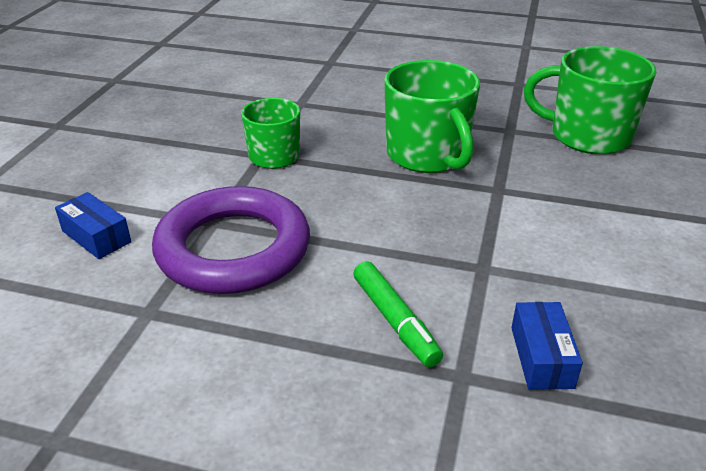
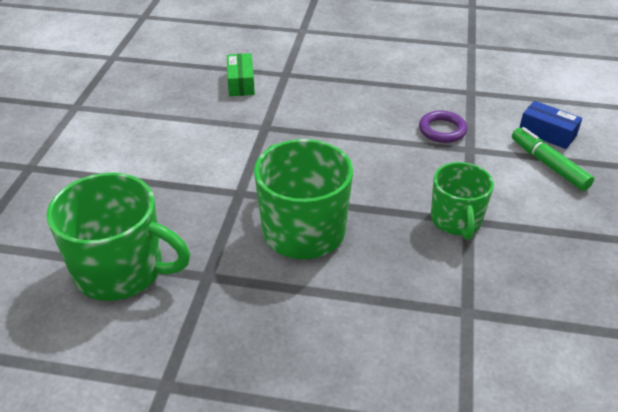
camera: 175 degrees right, 5 degrees up
purple ring [152,186,310,294] -> purple ring [419,110,468,143], size x0.43
green marker [353,261,443,367] -> green marker moved to [512,127,594,191]
blue box [511,302,583,390] -> green box [227,53,255,96]

